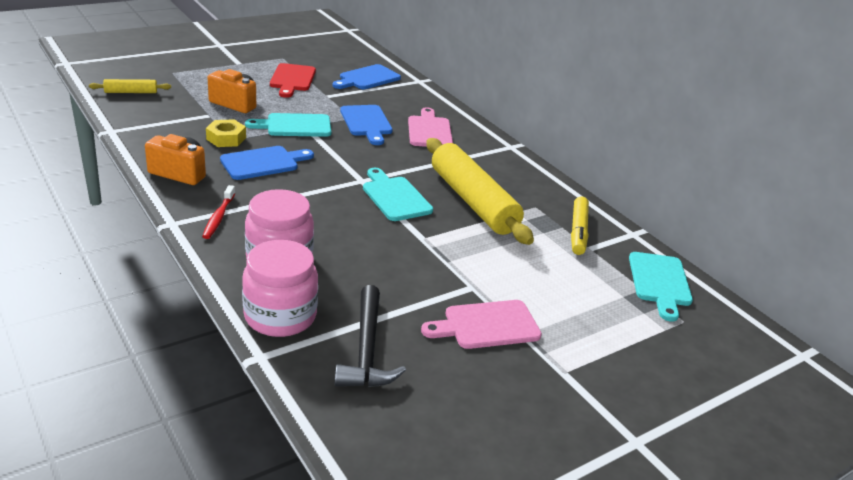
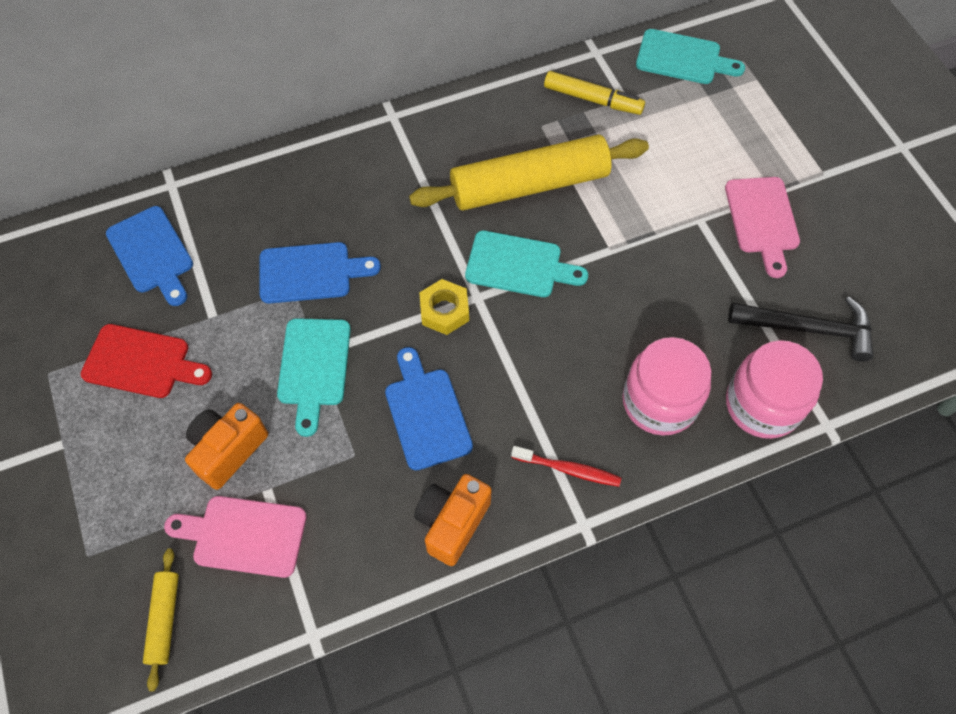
camera: 75 degrees left, 30 degrees up
yellow nut [206,119,246,147] -> yellow nut moved to [419,279,469,335]
turquoise cutting board [363,168,433,221] -> turquoise cutting board turned 150 degrees counterclockwise [465,231,588,297]
pink cutting board [408,107,453,147] -> pink cutting board moved to [164,496,307,578]

